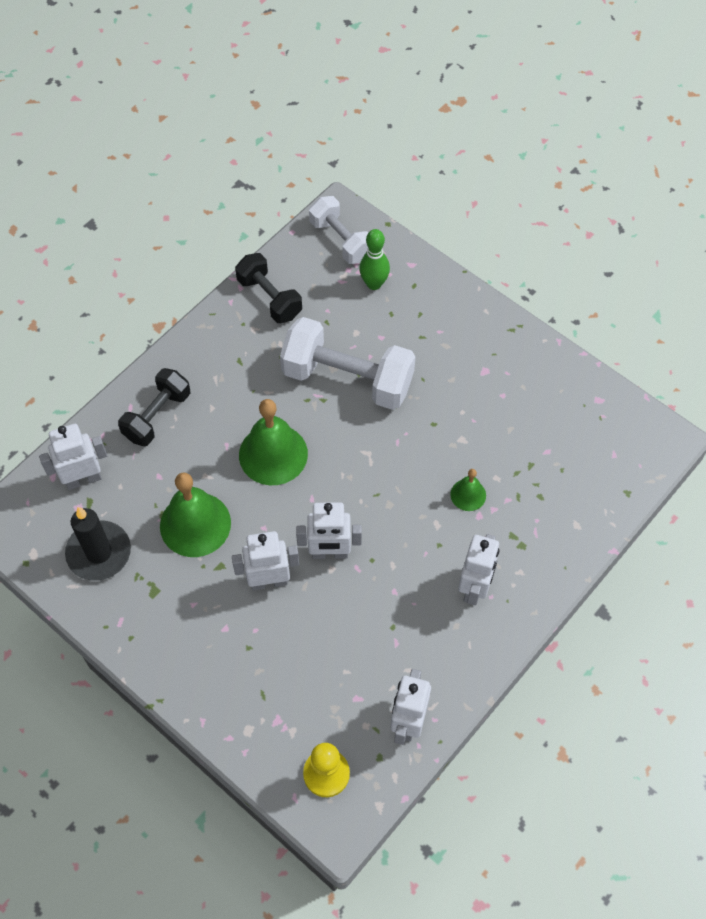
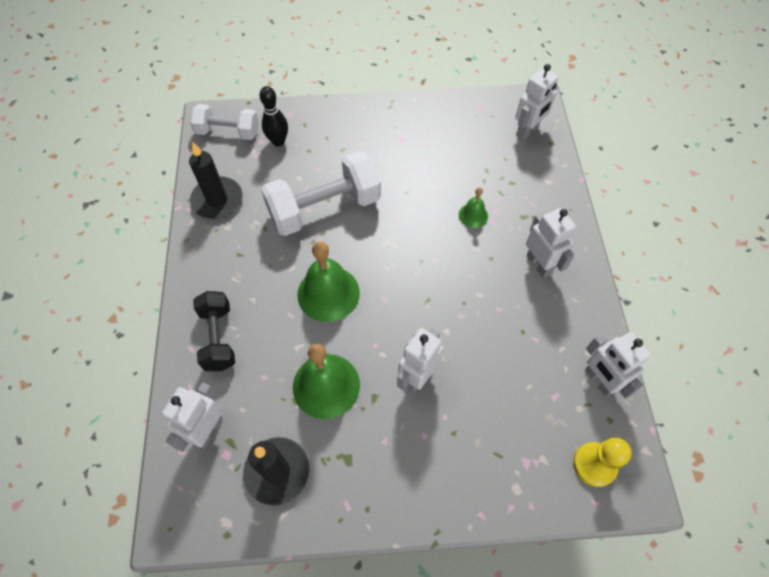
camera: 45 degrees left, 0 degrees up
black dumbbell [235,253,302,323] -> black candle [189,142,242,219]
white robot [296,502,362,559] -> white robot moved to [515,64,558,140]
green bowling pin [359,229,390,290] -> black bowling pin [260,86,288,146]

